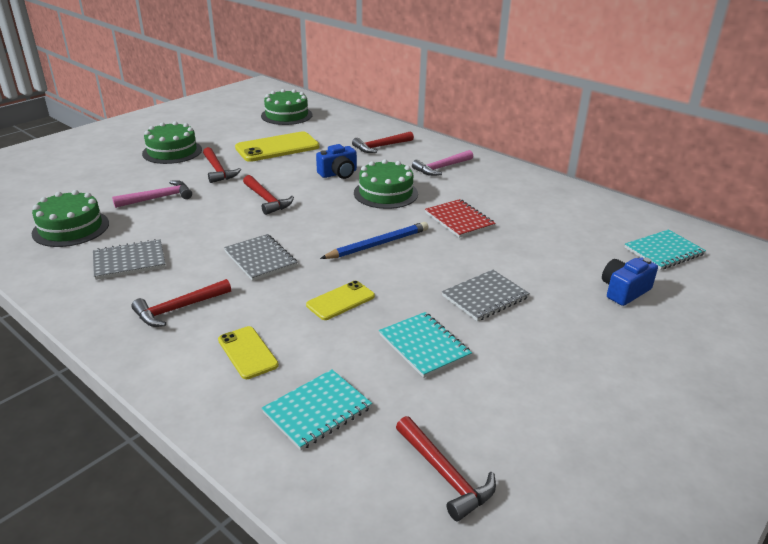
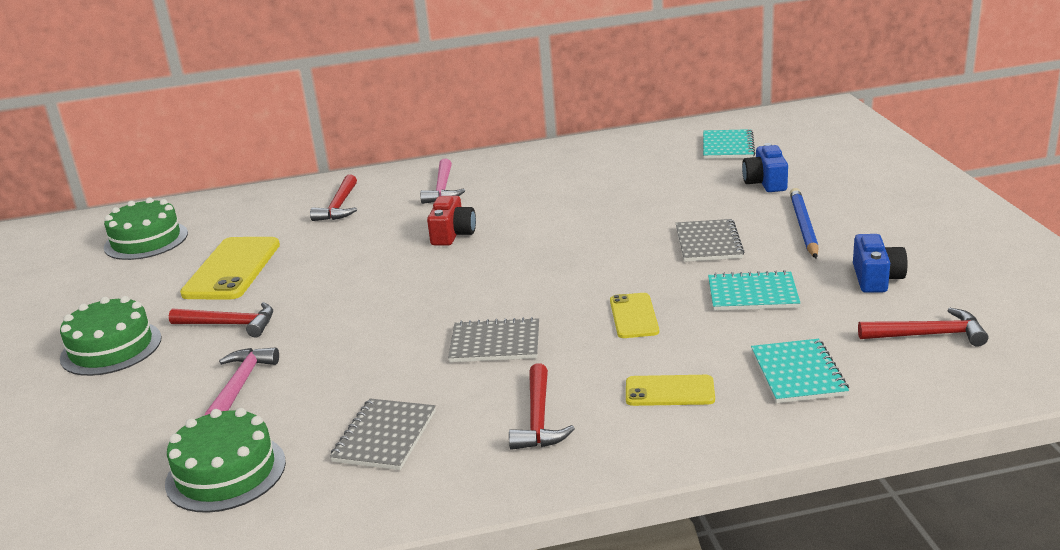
camera: 50 degrees left, 5 degrees down
red hammer [243,175,294,215] -> none
blue camera [316,144,357,179] -> blue camera moved to [853,234,908,293]
blue pencil [320,222,428,259] -> blue pencil moved to [790,188,819,258]
green cake [354,159,418,209] -> red camera [427,196,476,246]
red notebook [425,199,496,238] -> none

